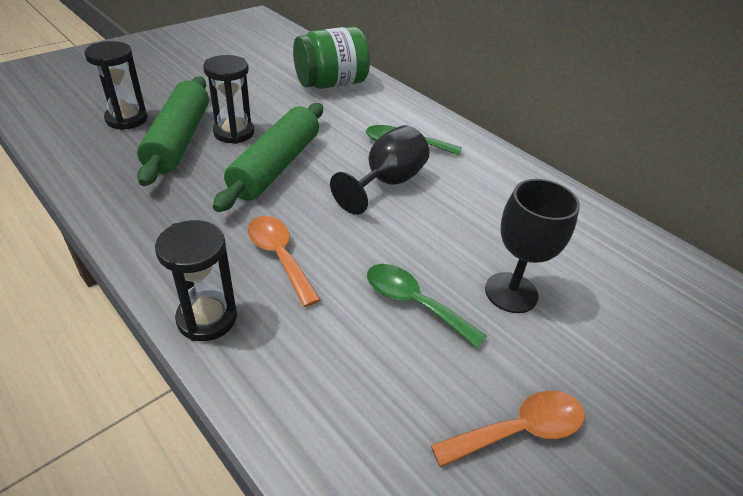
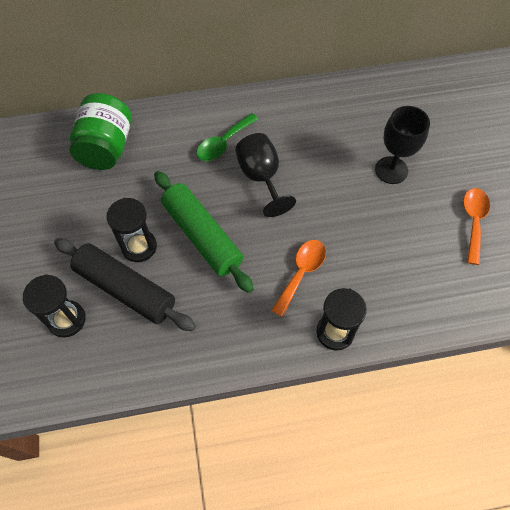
camera: 55 degrees left, 20 degrees up
green rolling pin [137,76,209,186] -> black rolling pin [54,238,196,331]
orange spoon [248,216,321,307] -> orange spoon turned 120 degrees clockwise [271,240,326,317]
green spoon [367,264,487,348] -> none

